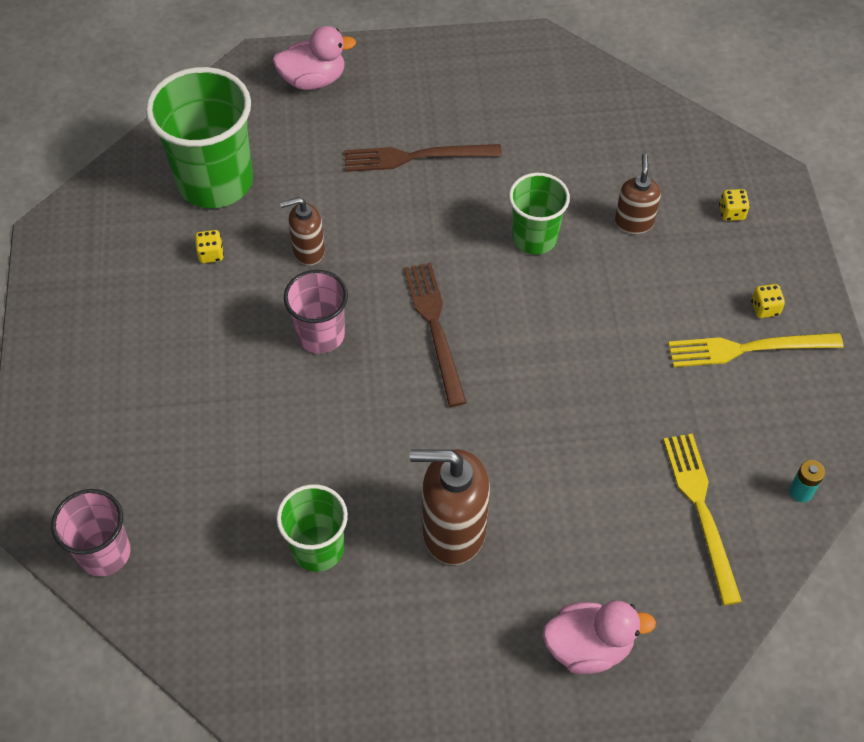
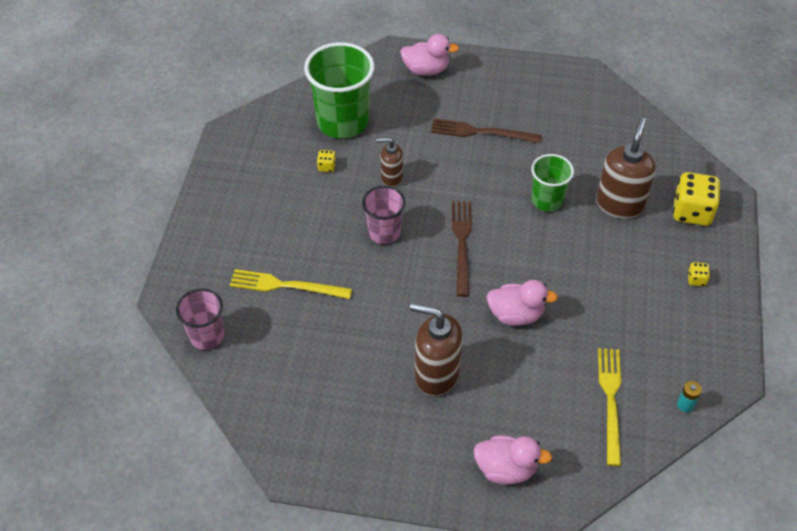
camera: 15 degrees right, 5 degrees down
green cup [276,484,348,572] -> none
brown soap dispenser [615,154,661,234] -> brown soap dispenser [596,117,656,219], size x1.74
yellow fork [668,333,844,367] -> yellow fork moved to [230,269,352,299]
yellow dice [719,189,750,221] -> yellow dice [673,172,720,226], size x2.24
none -> pink duck [486,280,558,326]

